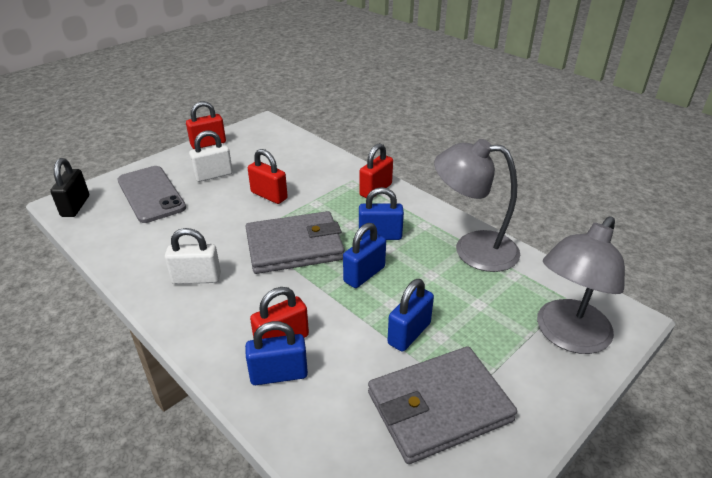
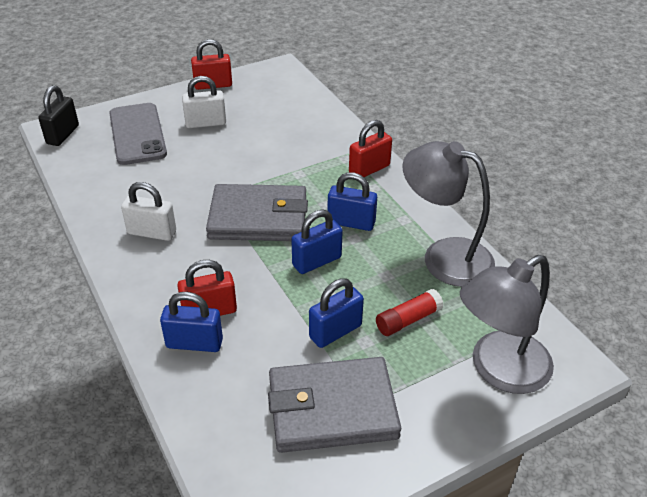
camera: 15 degrees right, 5 degrees up
red padlock [248,149,288,204] -> none
none -> red glue stick [376,289,443,336]

